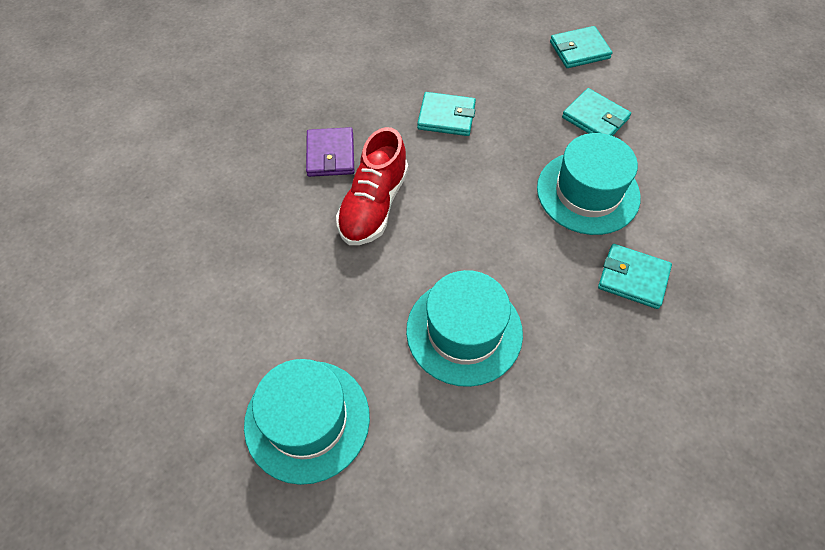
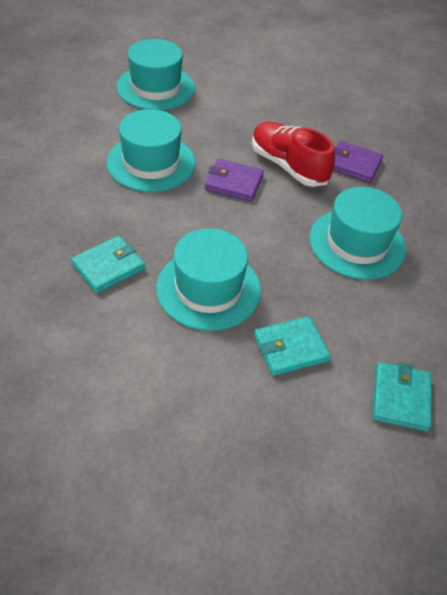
camera: 115 degrees right, 10 degrees down
turquoise wallet [417,92,476,136] -> turquoise hat [309,187,406,280]
none -> purple wallet [205,159,264,201]

